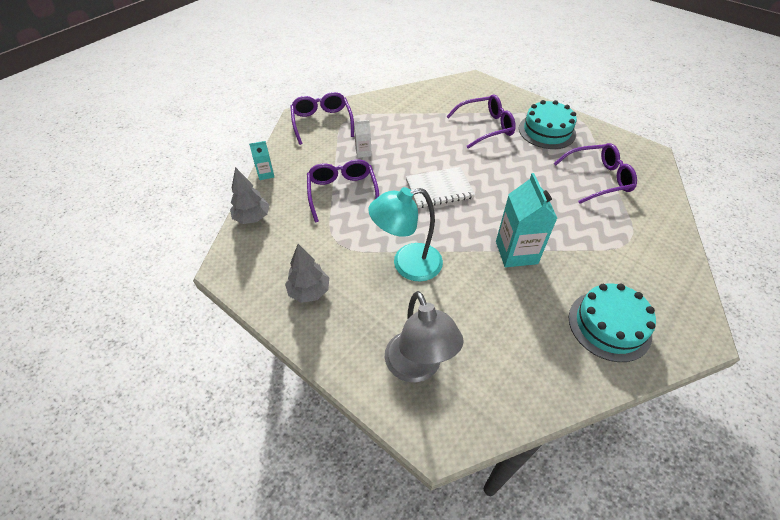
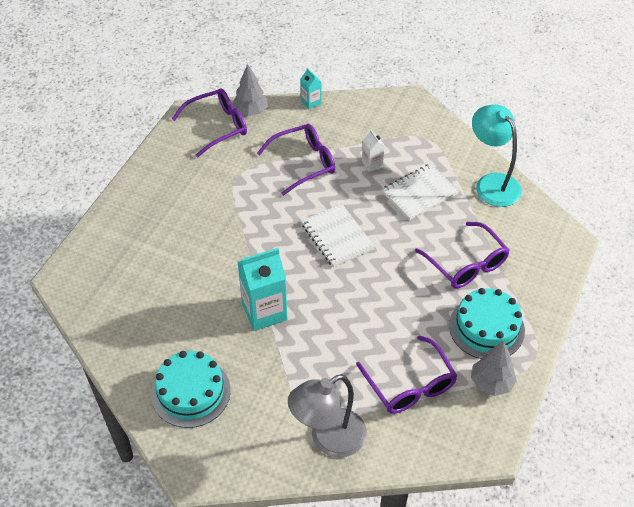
camera: 75 degrees right, 0 degrees up
grey tree [285,244,329,303] -> grey tree moved to [471,341,517,396]
purple glasses [291,92,354,145] -> purple glasses moved to [172,88,247,158]
turquoise lamp [368,187,443,281] -> turquoise lamp moved to [472,104,522,207]
grey lamp [385,291,464,382] -> grey lamp moved to [288,374,367,457]
none -> white notebook [382,164,459,220]

